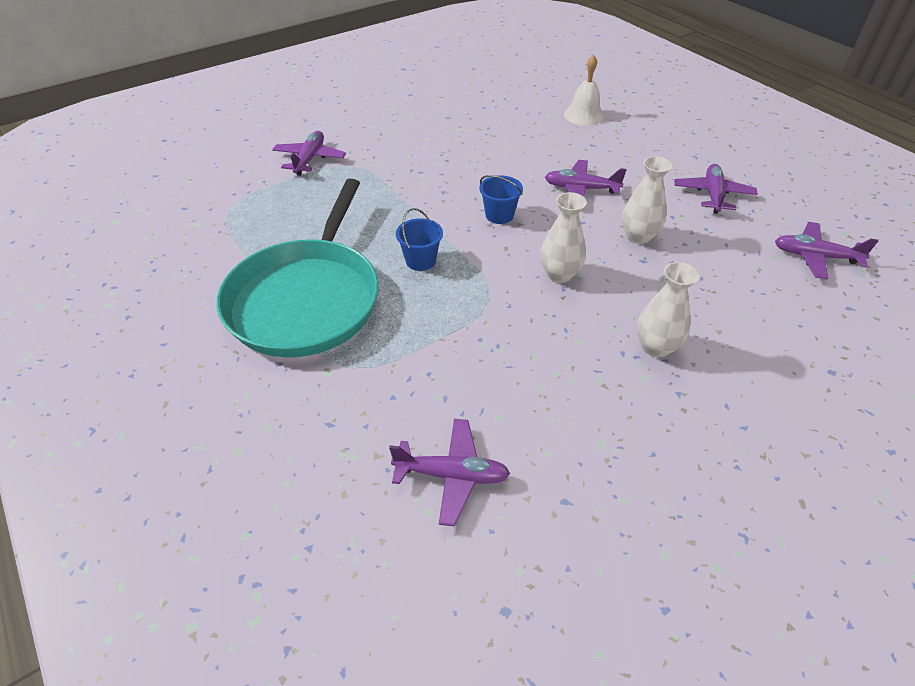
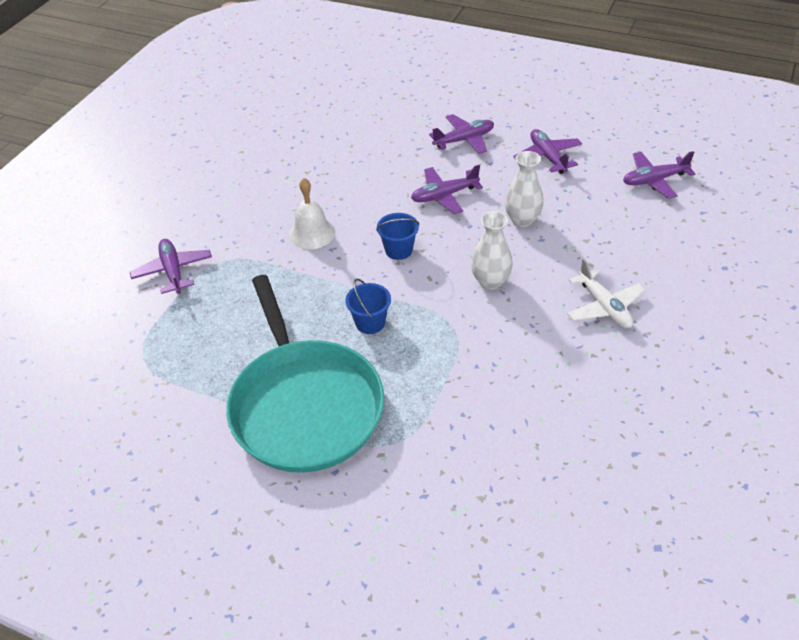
camera: 30 degrees left, 0 degrees up
purple plane [389,419,510,526] -> purple plane moved to [429,114,494,154]
white bell [564,55,604,126] -> white bell moved to [289,178,335,249]
white vase [637,262,699,358] -> white plane [567,259,646,329]

